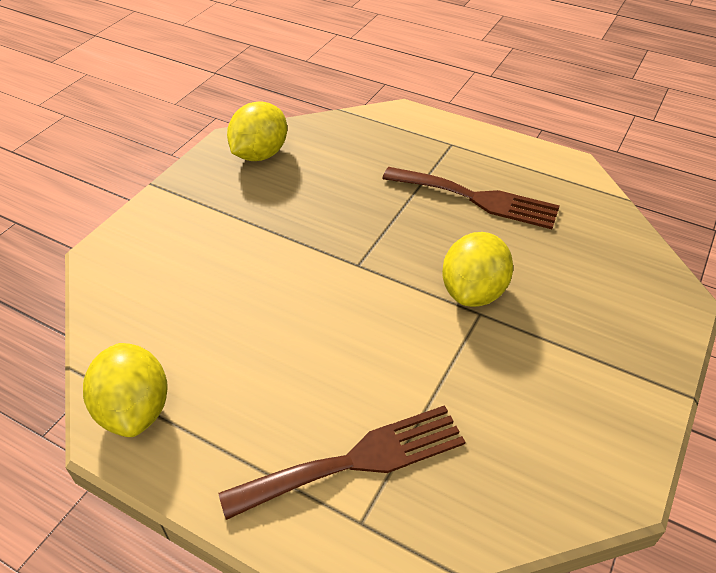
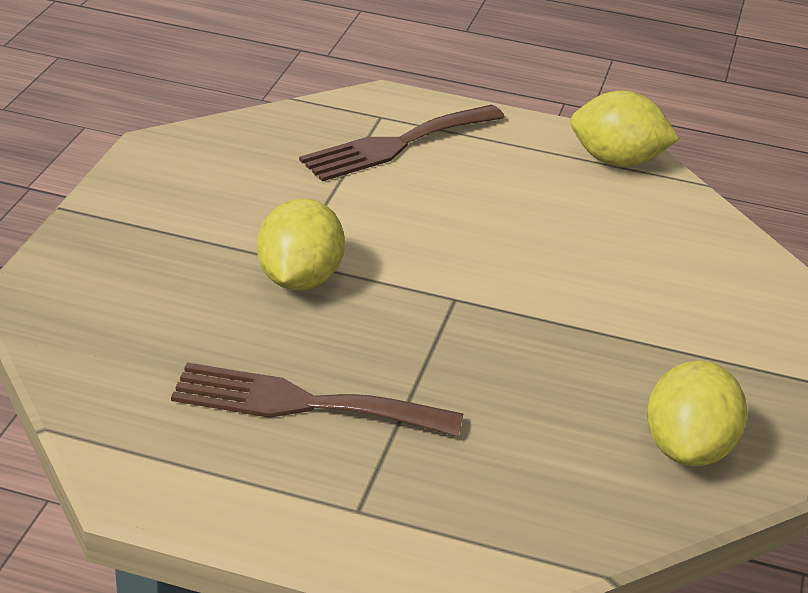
camera: 165 degrees right, 10 degrees down
yellow lemon [83,343,168,437] -> yellow lemon turned 45 degrees counterclockwise [570,91,679,167]

